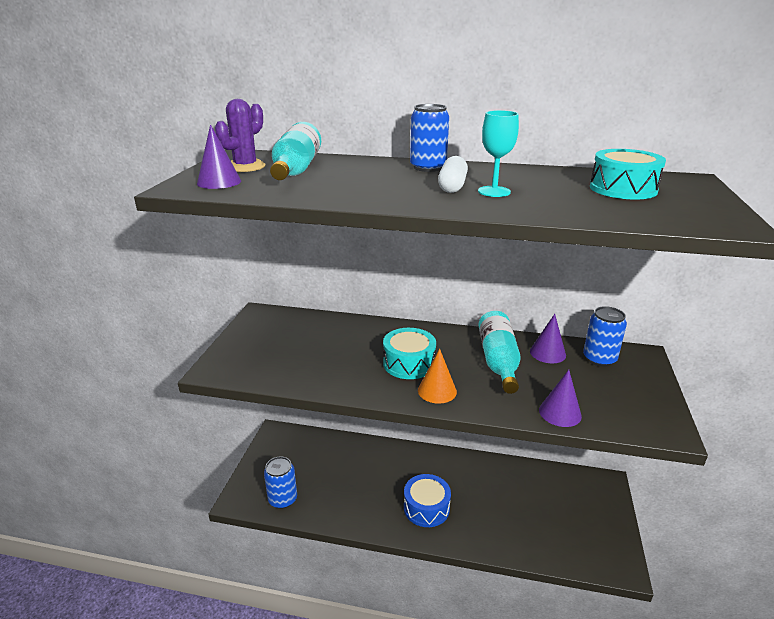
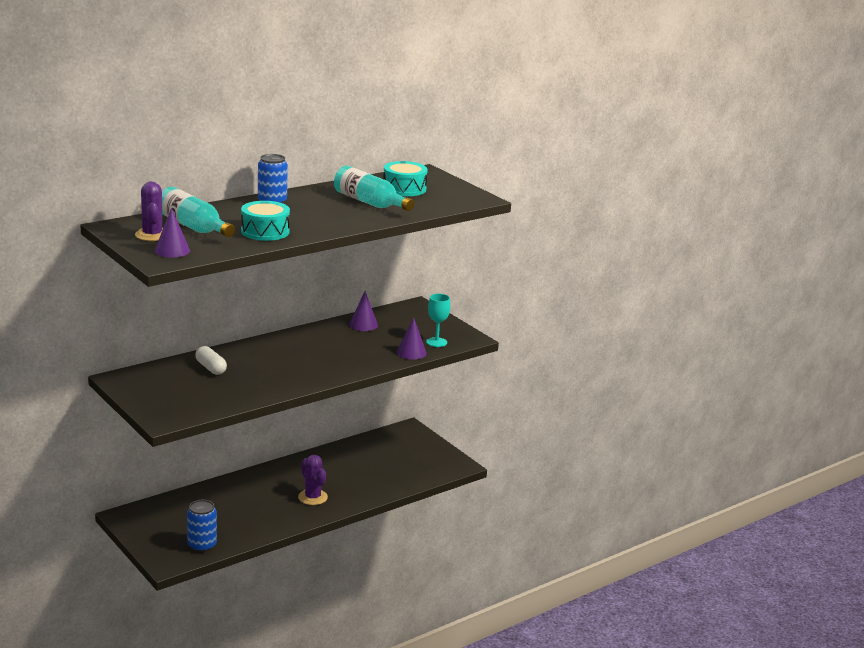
camera: 50 degrees left, 5 degrees down
turquoise drum [383,328,436,379] -> turquoise drum moved to [241,201,290,241]
blue drum [404,474,451,527] -> purple cactus [298,455,328,505]
orange cone [418,349,457,404] -> none
white capsule [438,156,468,193] -> white capsule moved to [195,346,227,375]
turquoise goblet [478,110,519,197] -> turquoise goblet moved to [426,294,450,347]
turquoise bottle [478,311,521,394] -> turquoise bottle moved to [334,166,414,211]
blue can [583,306,627,367] -> none

